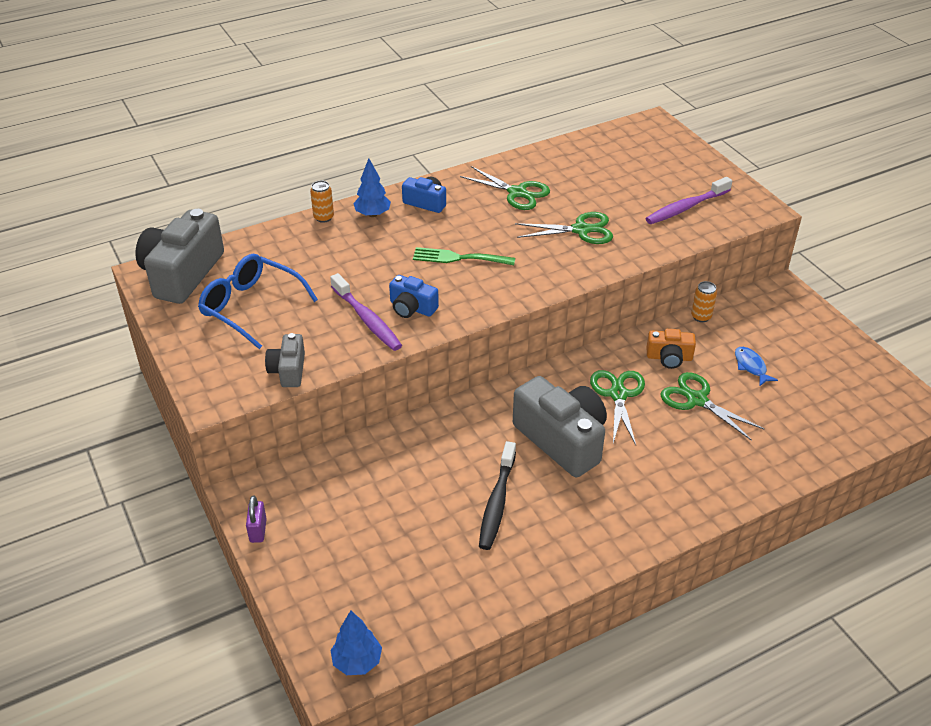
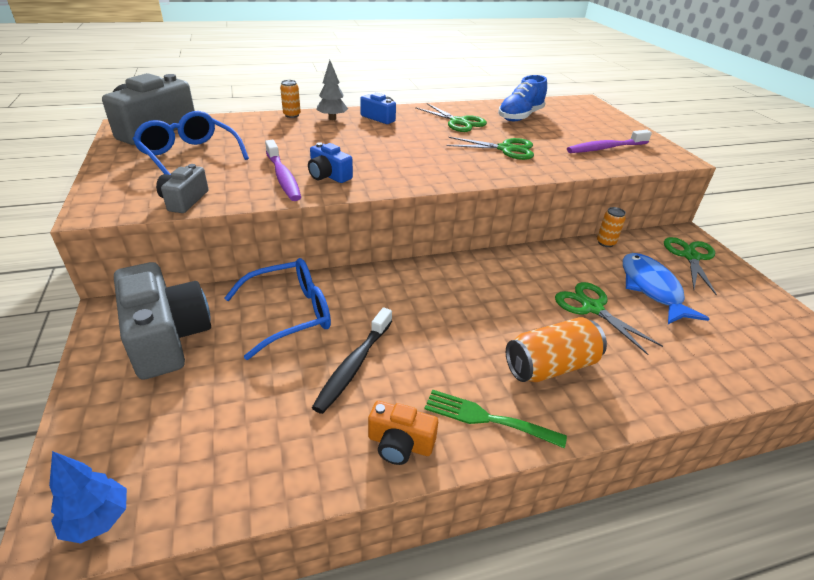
camera: 10 degrees right, 5 degrees down
purple padlock [246,496,267,543] -> none
blue tree [353,158,391,217] -> grey tree [316,60,348,120]
green fork [413,247,515,265] -> green fork moved to [424,389,567,448]
grey camera [513,376,607,477] -> grey camera moved to [114,262,211,380]
green scissors [590,370,645,445] -> green scissors moved to [664,237,717,296]
orange camera [646,329,696,369] -> orange camera moved to [368,401,438,465]
blue fish [735,347,778,387] -> blue fish [623,253,710,324], size x1.93
none -> blue glasses [225,258,331,360]
none -> blue shoe [498,75,547,121]
none -> orange can [506,317,607,382]

